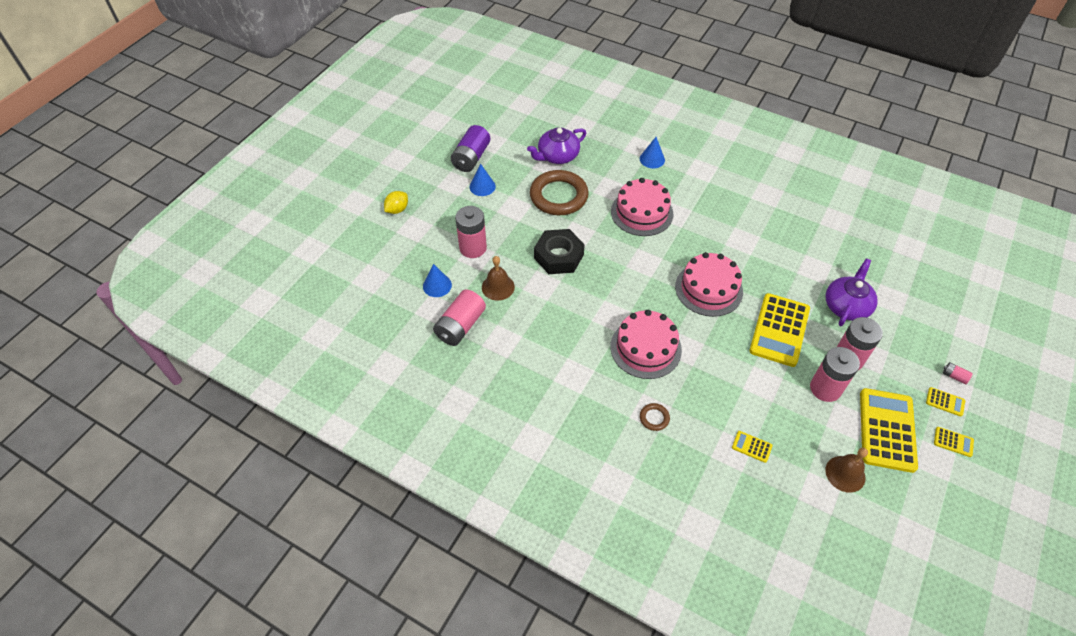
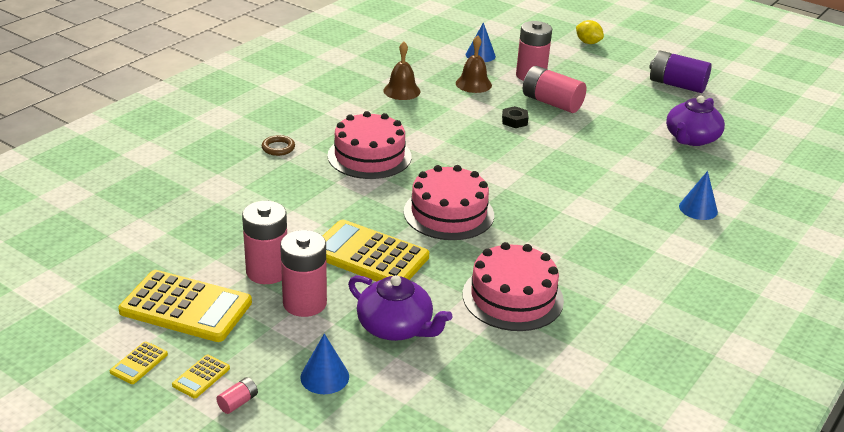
camera: 95 degrees right, 20 degrees down
pink battery [433,289,486,346] -> pink battery moved to [523,66,586,113]
blue cone [470,164,496,196] -> blue cone moved to [300,333,349,394]
purple teapot [527,127,586,164] -> purple teapot turned 120 degrees counterclockwise [666,96,725,146]
brown ring [530,170,589,215] -> none
black nut [534,229,585,274] -> black nut [502,106,529,128], size x0.48
pink cake [611,178,673,236] -> pink cake moved to [462,242,564,331]
yellow calculator [732,431,773,463] -> none
brown bell [825,448,868,493] -> brown bell moved to [384,42,421,100]

